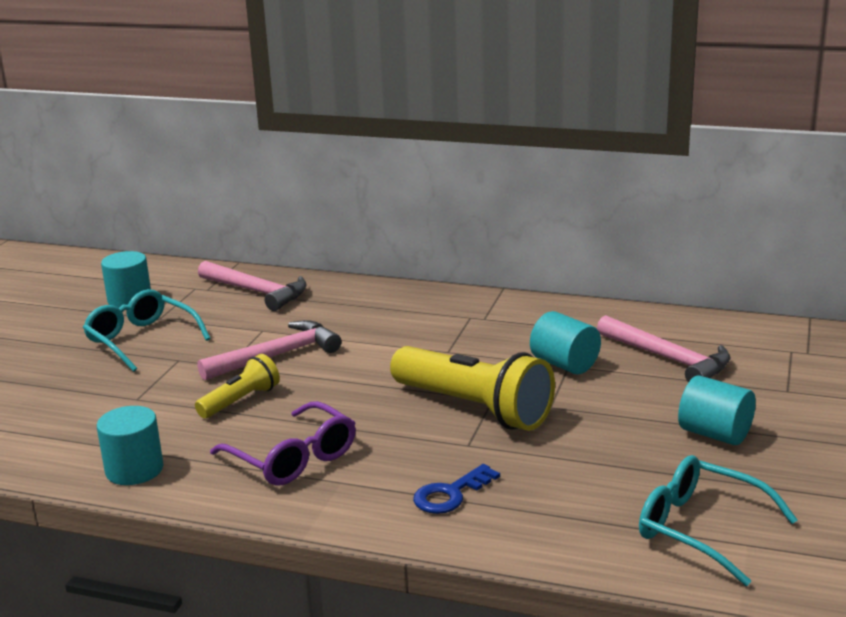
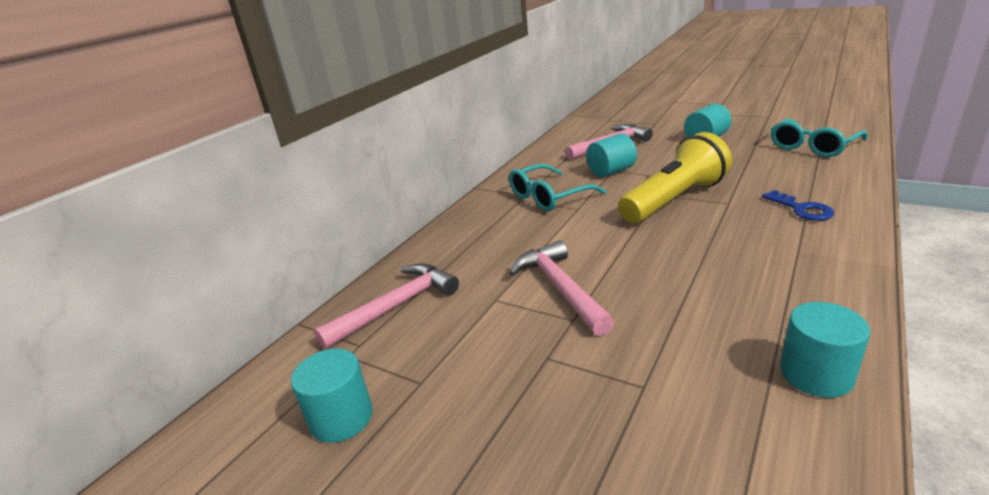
camera: 75 degrees left, 5 degrees up
turquoise glasses [83,289,211,372] -> turquoise glasses moved to [509,164,606,211]
yellow flashlight [195,354,280,418] -> none
purple glasses [210,401,356,486] -> none

